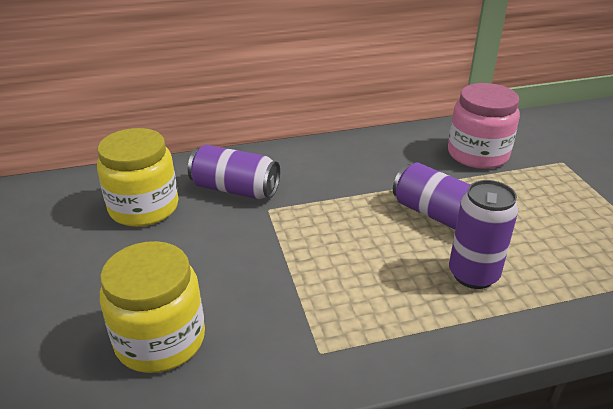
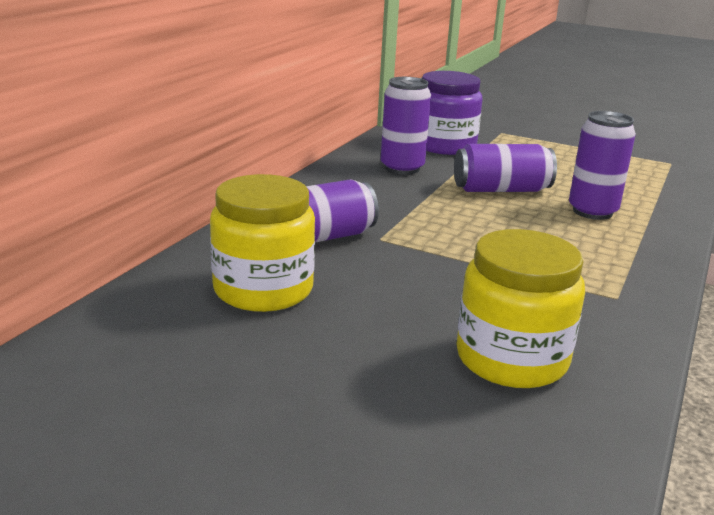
camera: 50 degrees left, 10 degrees down
pink jar [448,83,520,169] -> purple jar [422,71,483,155]
none -> purple can [381,77,431,175]

